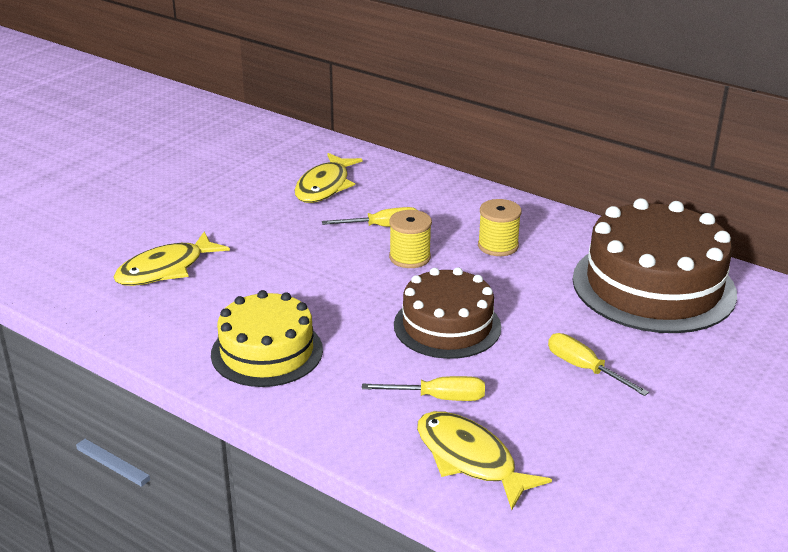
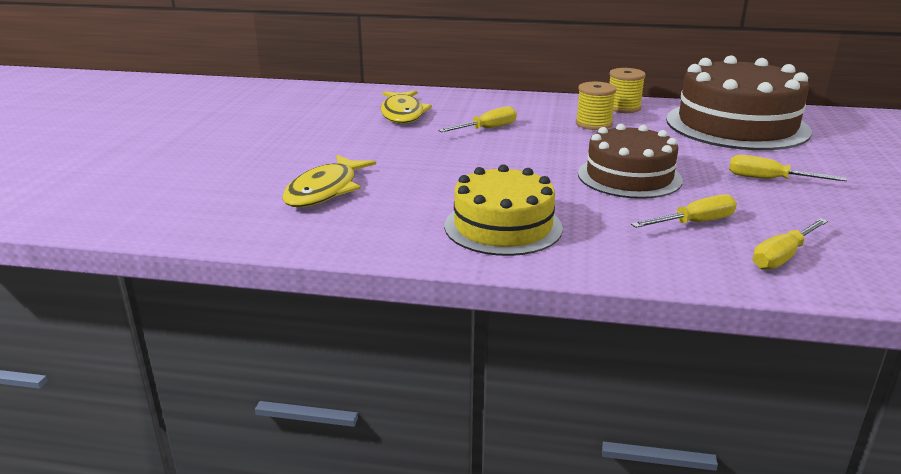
camera: 25 degrees left, 5 degrees down
yellow spool [389,210,432,268] -> yellow spool moved to [609,68,646,113]
yellow fish [417,411,552,510] -> yellow screwdriver [753,218,828,270]

